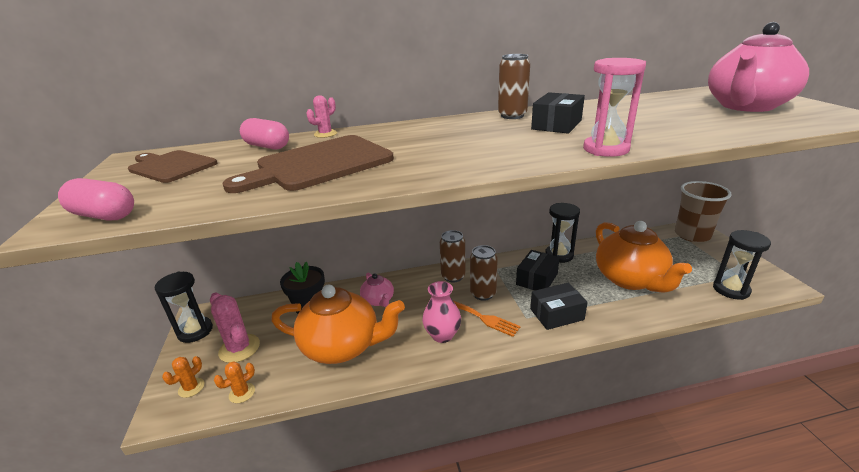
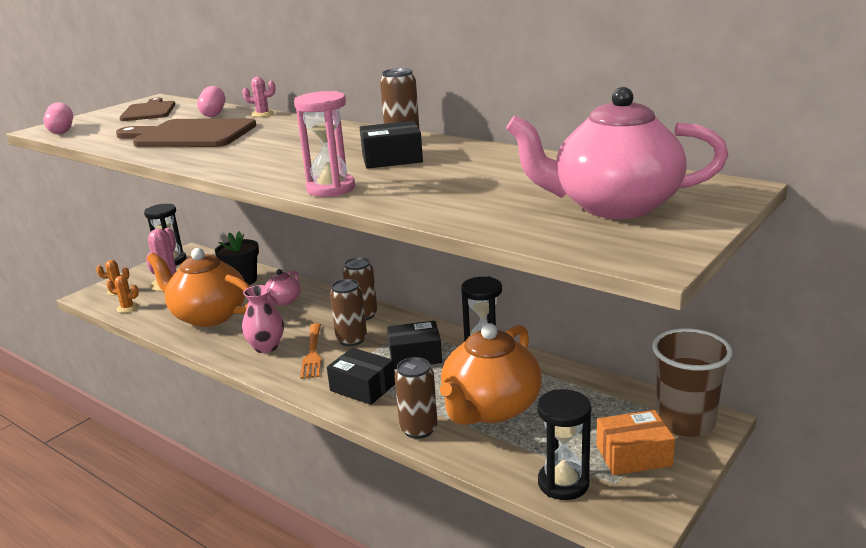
camera: 50 degrees right, 5 degrees down
orange teapot [271,285,405,364] -> orange teapot turned 150 degrees clockwise [147,248,250,327]
none -> brown can [394,357,438,439]
none -> orange box [596,410,675,475]

